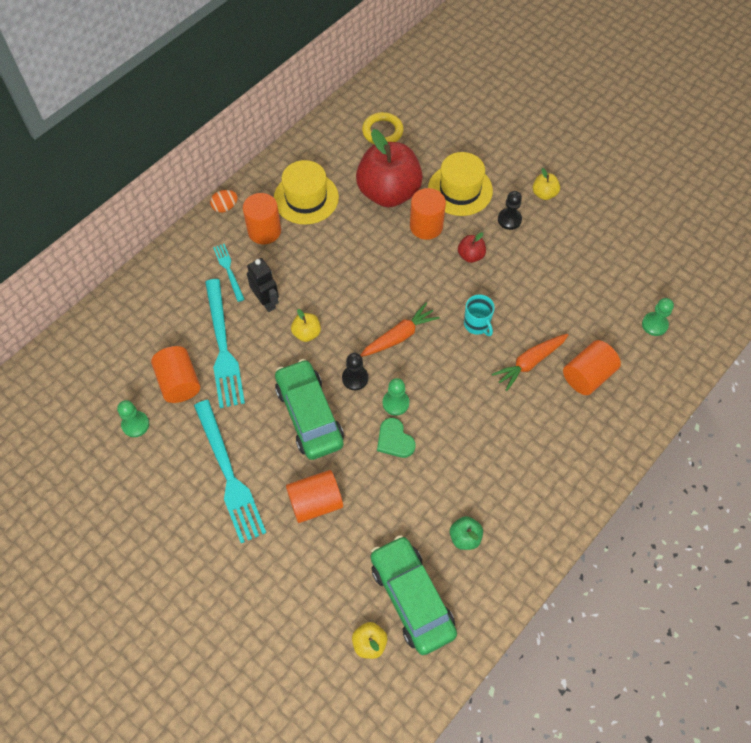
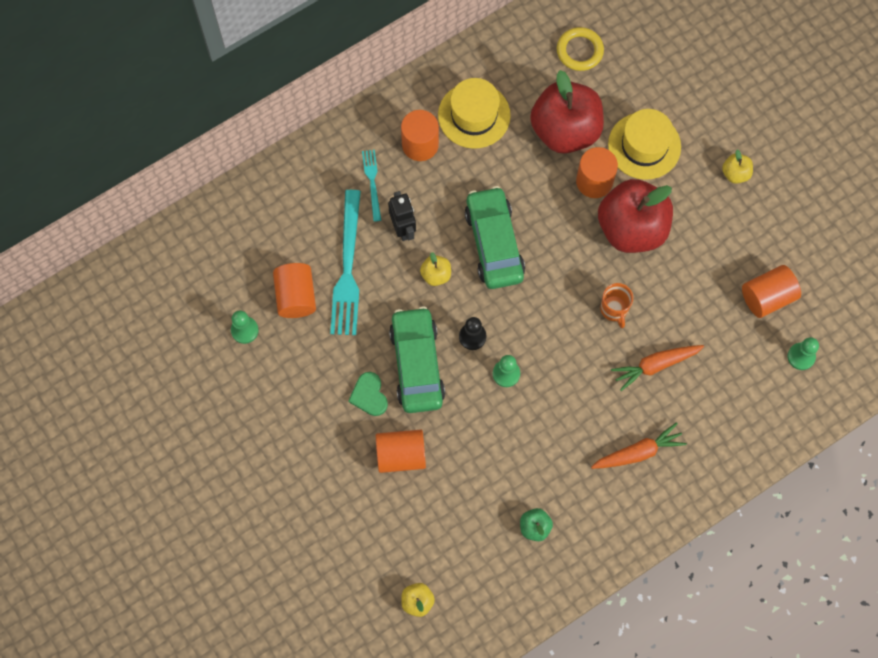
camera: 15 degrees right, 10 degrees up
turquoise fork [194,400,266,543] -> none
orange egg [210,190,238,213] -> none
orange carrot [360,303,440,357] -> orange carrot moved to [591,422,687,469]
green car [371,535,457,655] -> green car moved to [465,186,525,289]
green heart [377,418,416,458] -> green heart moved to [348,372,388,416]
red apple [458,232,486,263] -> red apple [598,179,673,253], size x2.39
turquoise mug [464,295,495,336] -> orange mug [600,283,633,328]
black pawn [498,191,522,230] -> none
orange cylinder [563,340,621,395] -> orange cylinder moved to [742,265,801,318]

